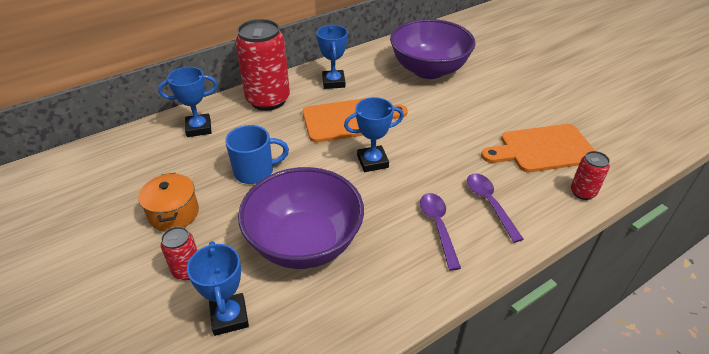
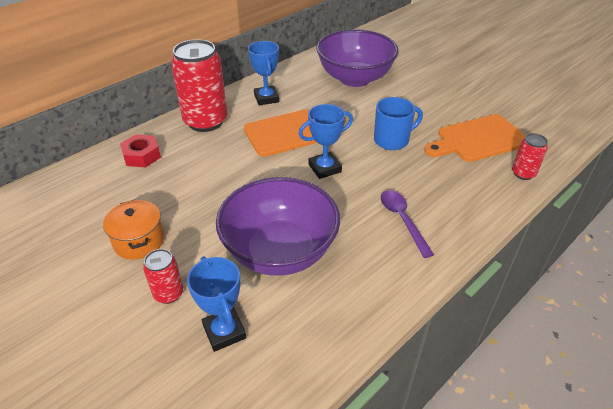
camera: 10 degrees left, 0 degrees up
blue trophy [158,67,218,137] -> red nut [120,134,161,167]
blue mug [225,125,289,184] -> blue mug moved to [374,97,423,150]
purple spoon [467,173,524,243] -> none

